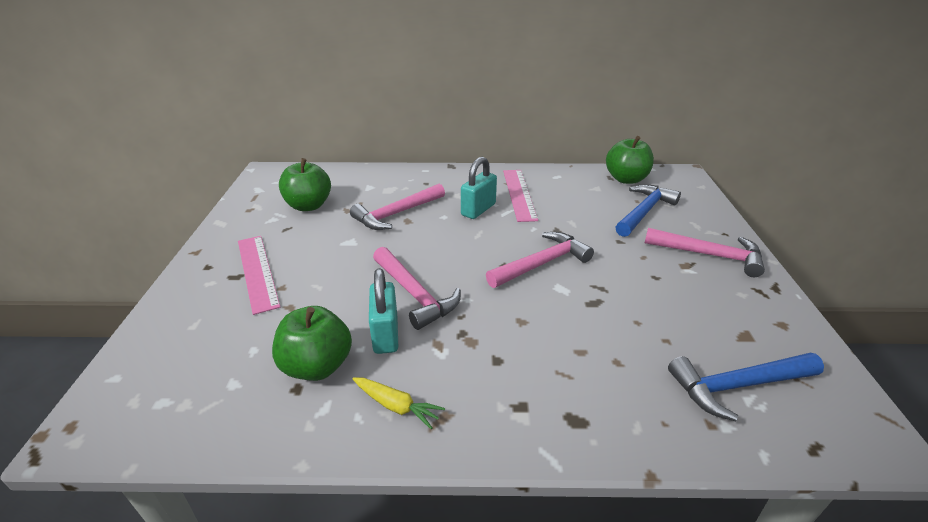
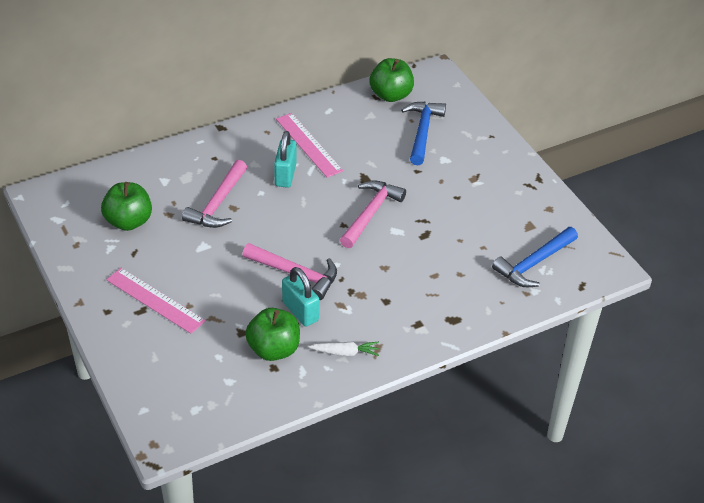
camera: 30 degrees left, 10 degrees up
yellow carrot [352,377,445,429] -> white carrot [309,341,379,356]
pink hammer [645,228,765,277] -> none

